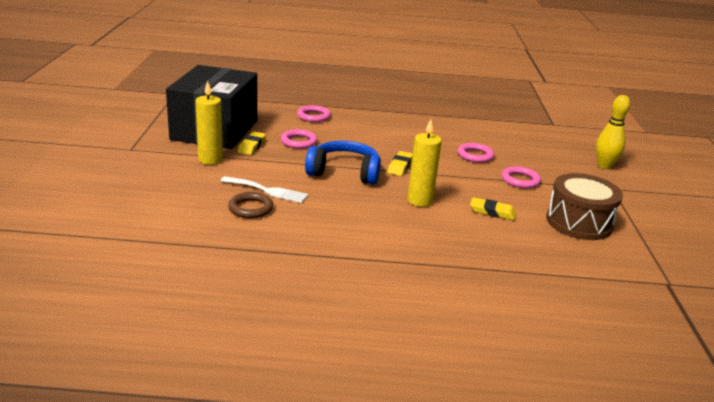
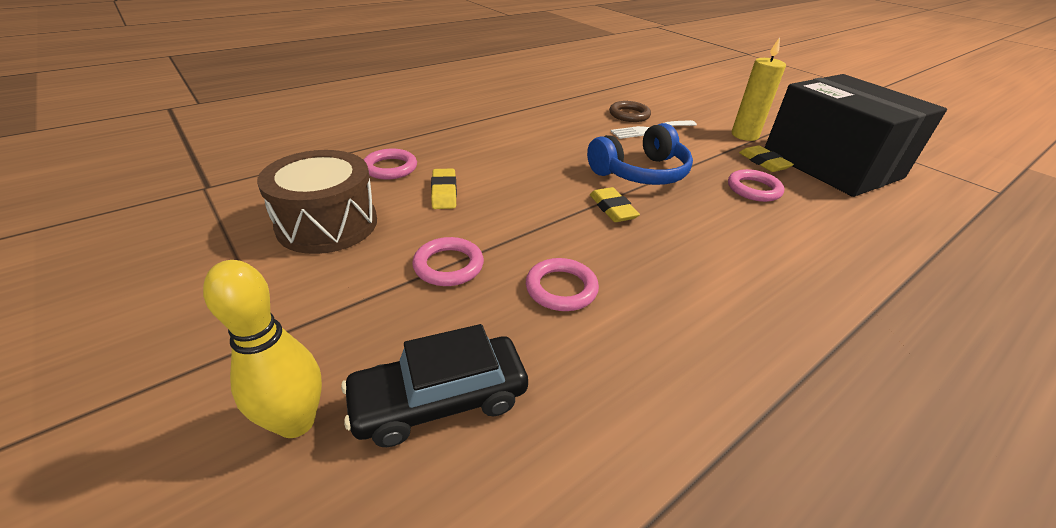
camera: 140 degrees right, 10 degrees up
pink ring [297,105,331,122] -> pink ring moved to [364,149,417,180]
yellow candle [407,119,442,207] -> none
yellow eraser [470,197,516,220] -> yellow eraser turned 75 degrees counterclockwise [431,169,457,209]
none -> black car [341,324,528,447]

